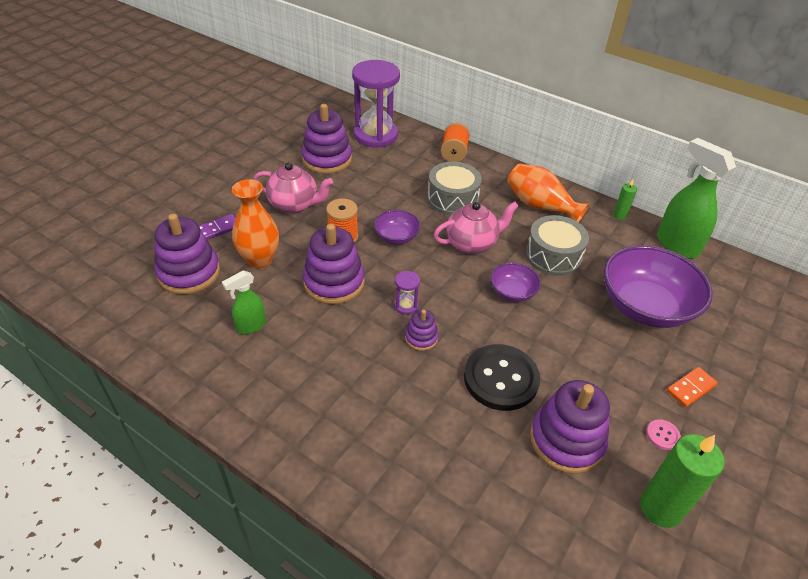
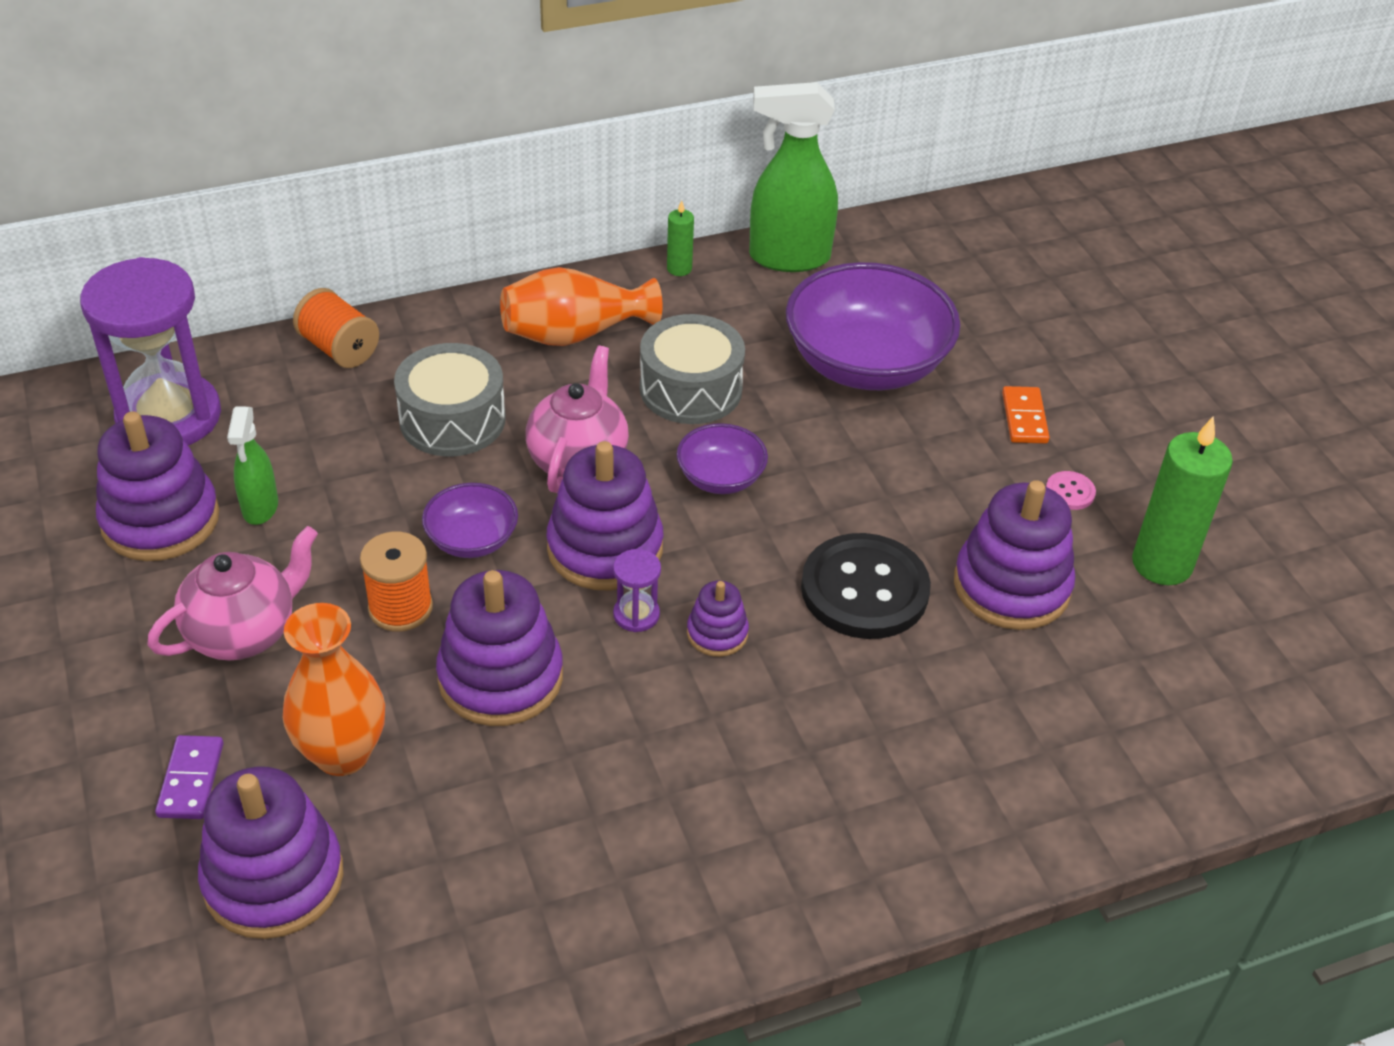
camera: 55 degrees left, 0 degrees up
green spray bottle [222,271,266,334] -> green spray bottle moved to [227,406,278,525]
none -> purple stacking toy [547,441,664,590]

